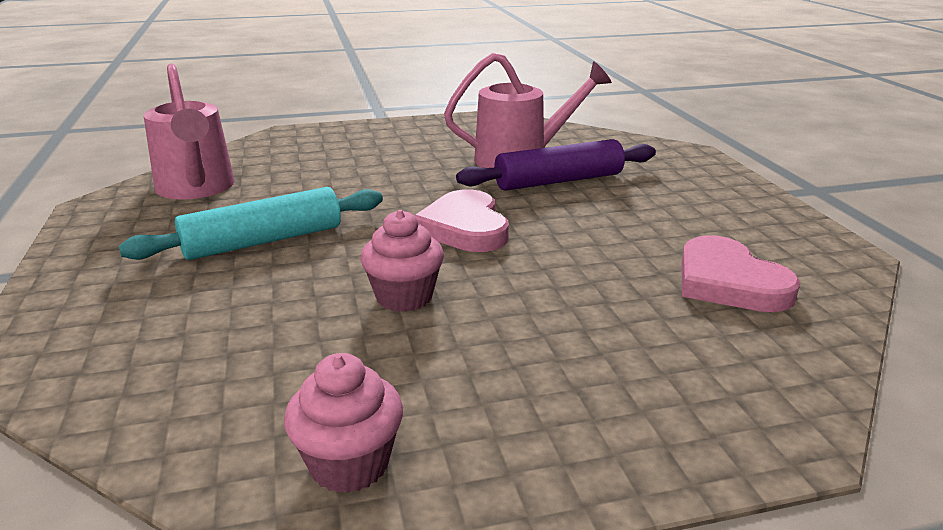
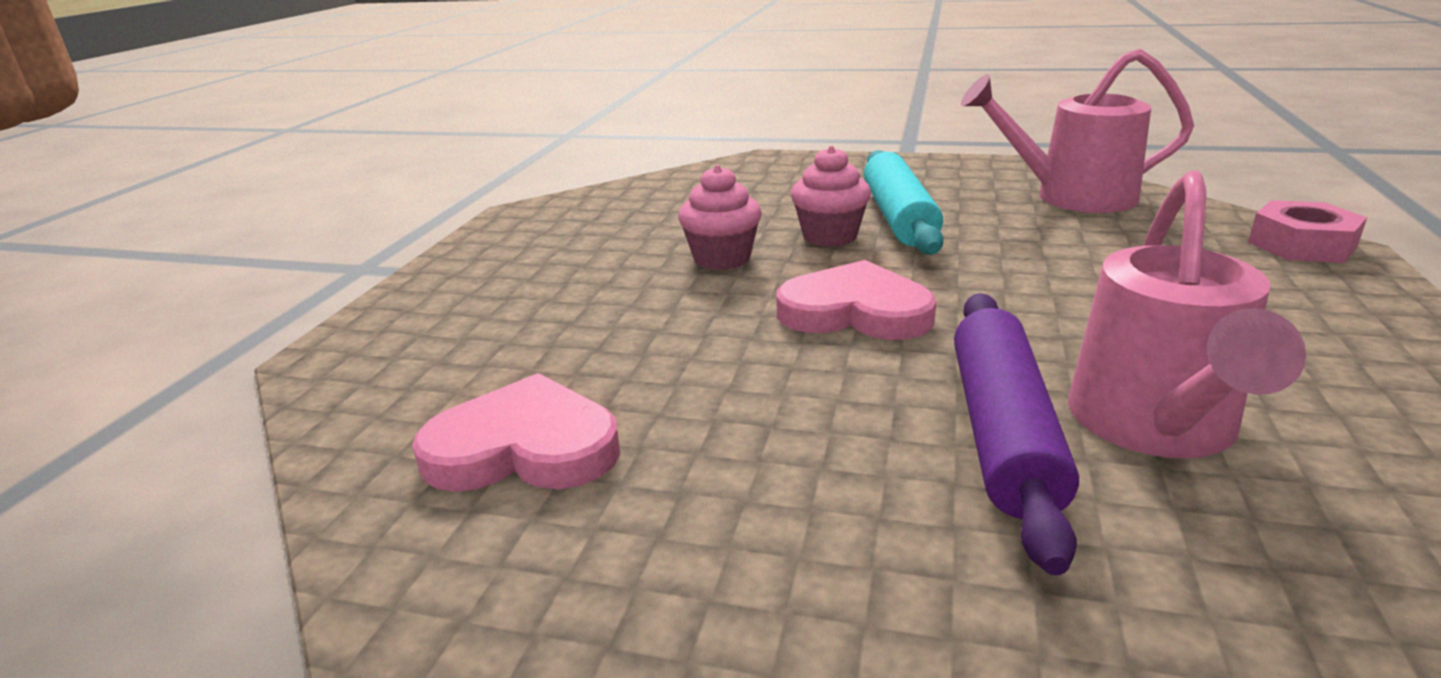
camera: 120 degrees right, 0 degrees up
pink cupcake [284,353,403,493] -> pink cupcake moved to [791,146,871,247]
none -> pink nut [1248,200,1367,263]

